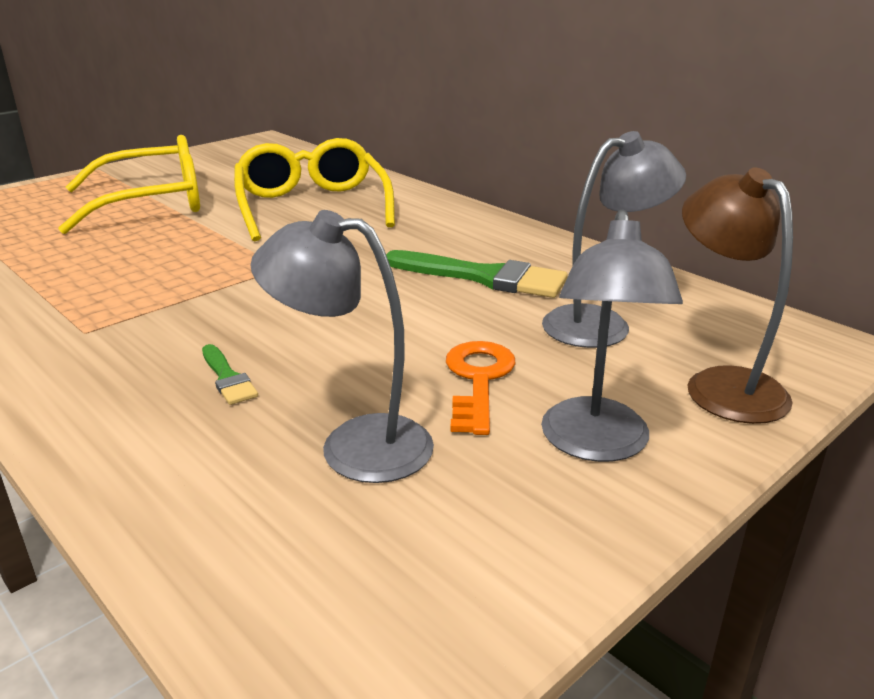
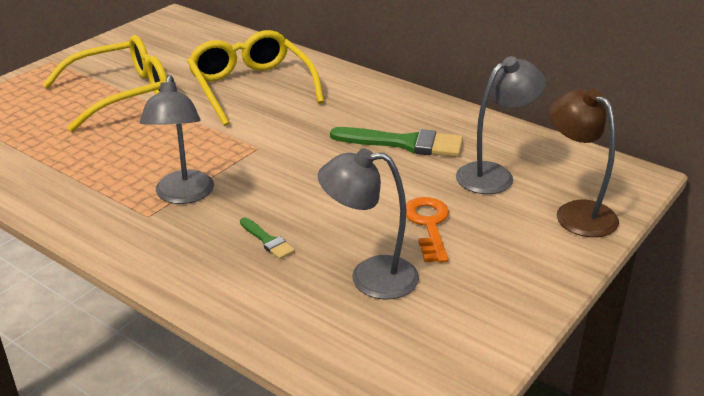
camera: 10 degrees left, 5 degrees up
grey lamp [541,209,683,462] -> grey lamp moved to [140,75,214,204]

